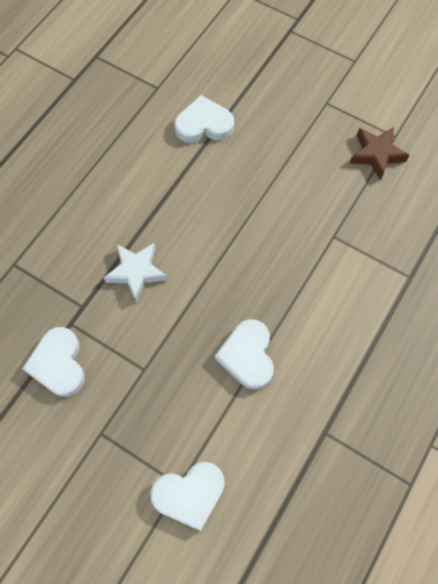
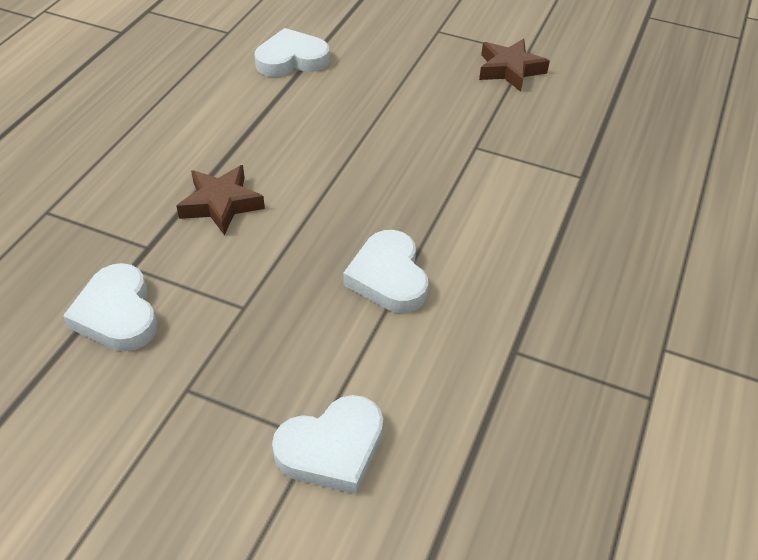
camera: 10 degrees left, 20 degrees down
white star [104,243,167,302] -> brown star [176,165,265,235]

